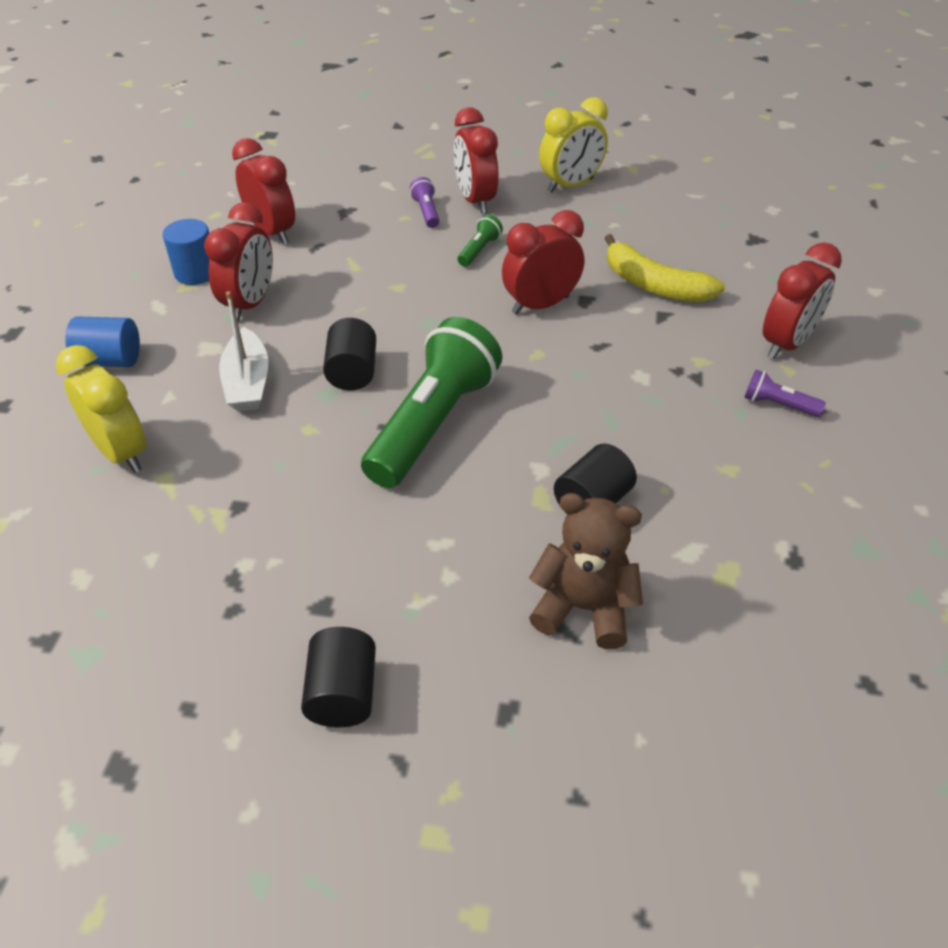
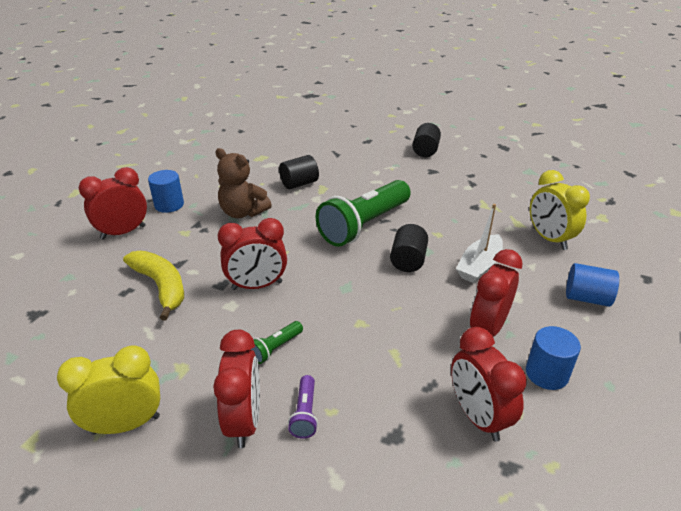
camera: 165 degrees left, 10 degrees down
white boat [219,291,269,411] -> white boat turned 150 degrees counterclockwise [456,204,503,283]
brown teddy bear [529,493,643,649] -> brown teddy bear moved to [215,148,272,218]
purple flashlight [744,370,826,417] -> blue cylinder [148,170,184,213]

